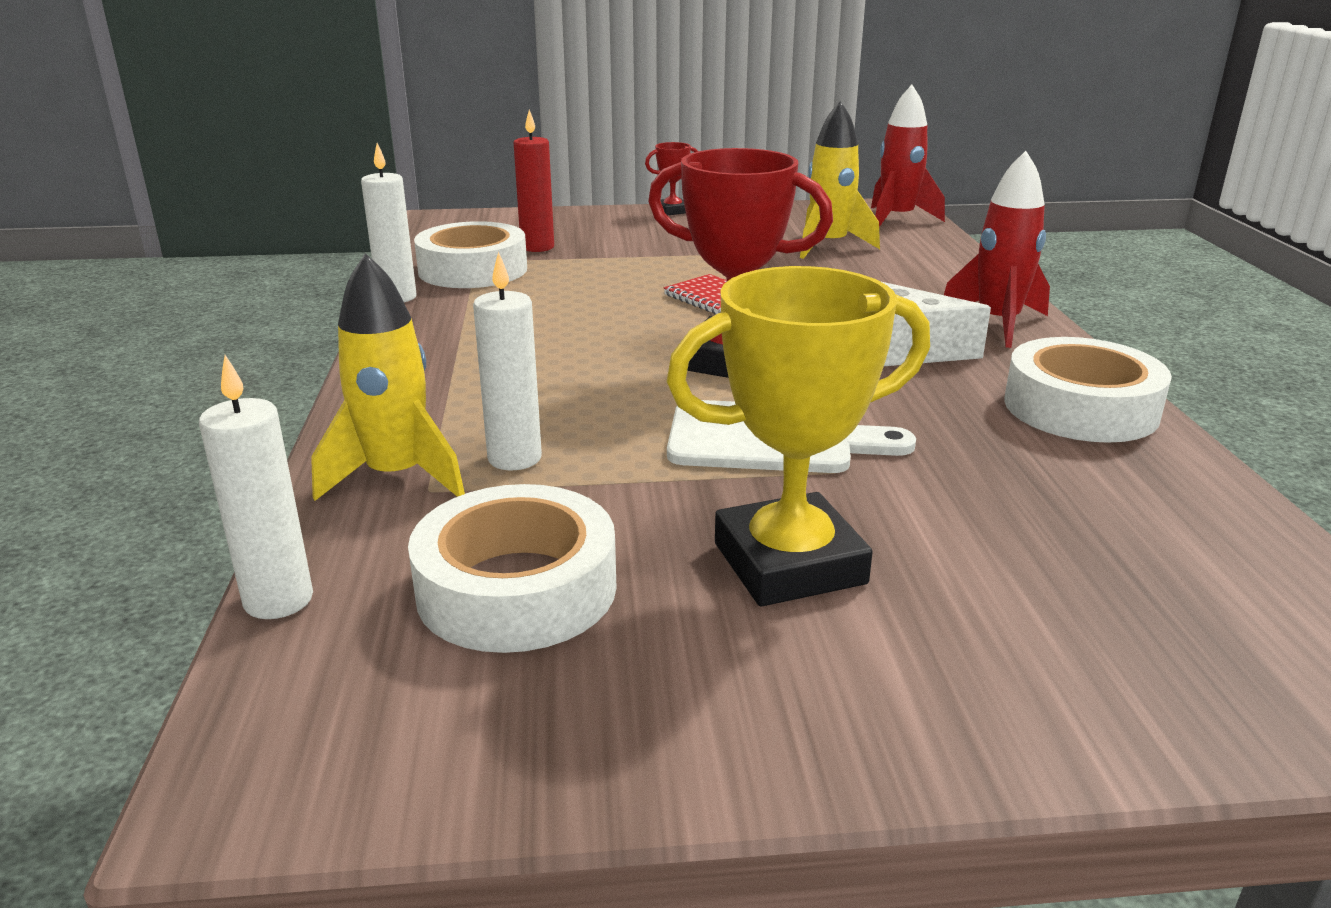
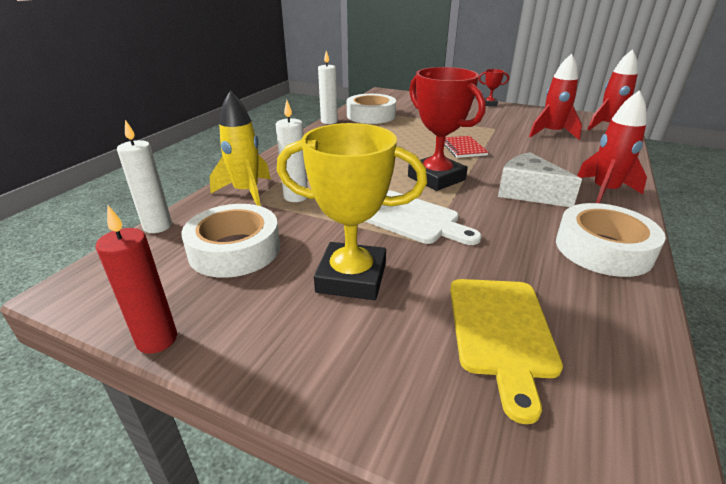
camera: 30 degrees right, 5 degrees up
red candle [514,110,554,252] -> red candle moved to [96,206,177,354]
yellow rocket [800,101,880,259] -> red rocket [529,54,582,140]
none -> yellow cutting board [450,279,563,424]

